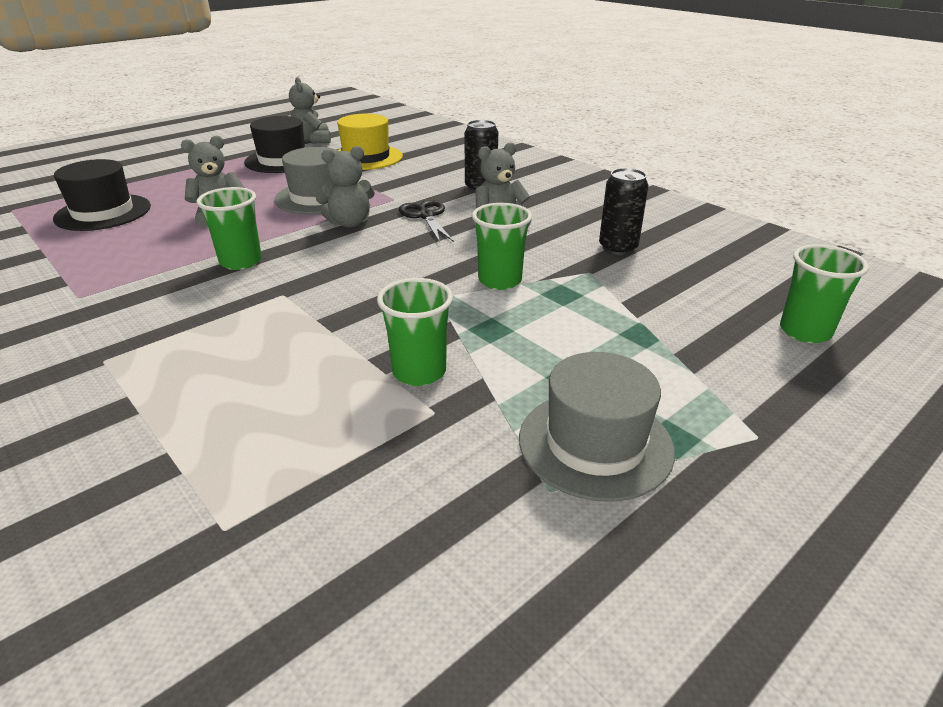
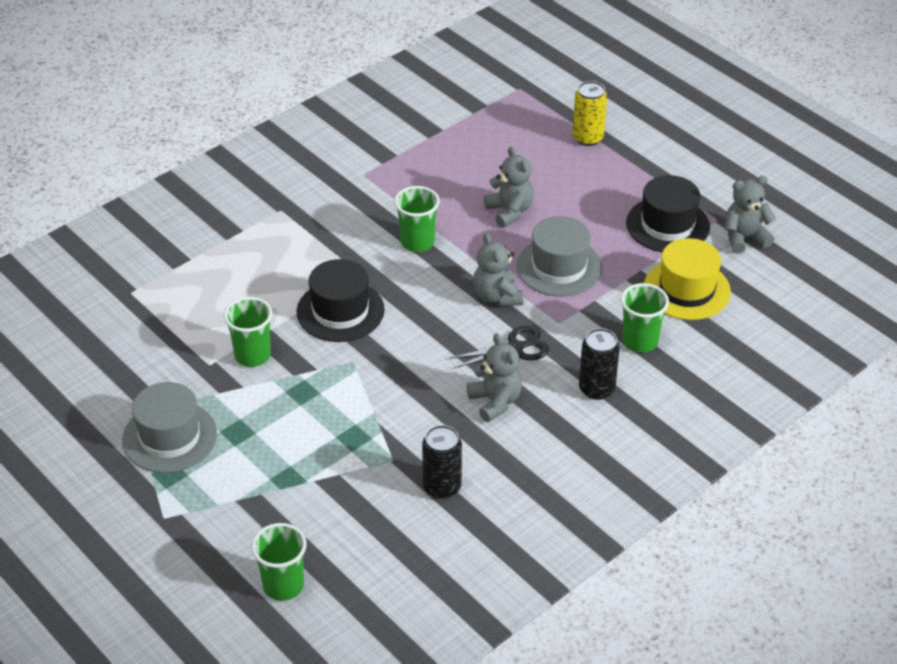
camera: 90 degrees right, 10 degrees up
black hat [53,159,151,231] -> black hat moved to [297,259,385,342]
green cup [472,203,532,290] -> green cup moved to [621,283,669,353]
none -> yellow can [573,81,607,146]

